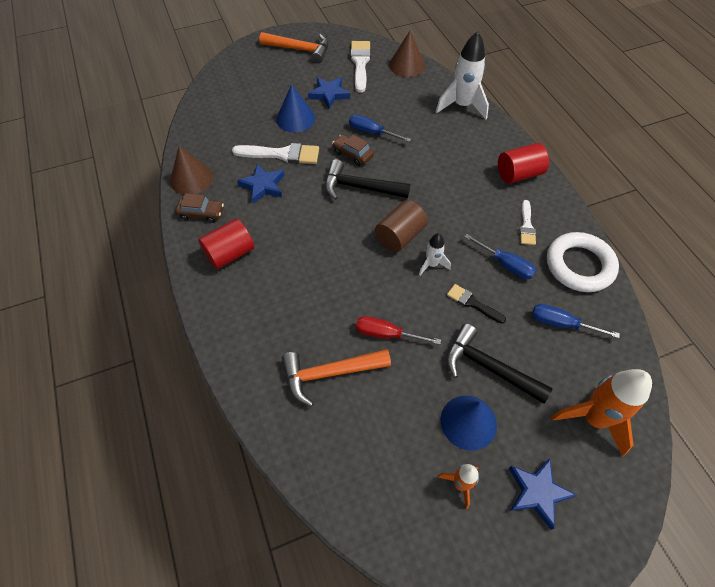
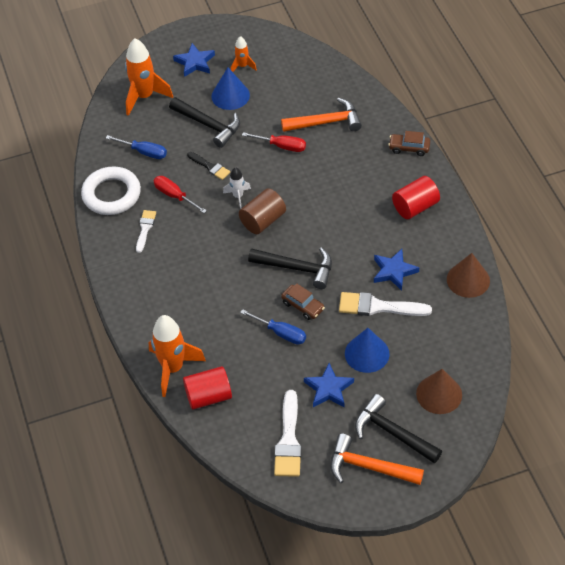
camera: 175 degrees left, 5 degrees down
brown car [176,193,224,223] -> brown car moved to [388,131,430,156]
brown cone [389,31,425,77] -> brown cone moved to [416,369,462,414]
white rocket [436,31,489,120] -> orange rocket [149,315,206,397]
blue screwdriver [464,234,536,279] -> red screwdriver [153,176,207,213]
red cylinder [498,143,549,184] -> red cylinder moved to [183,366,232,410]
none -> black hammer [355,394,442,463]

